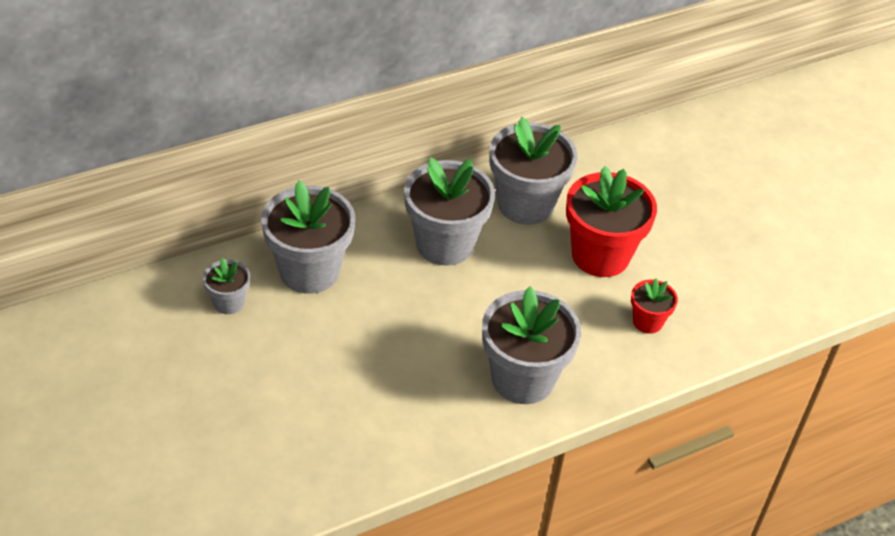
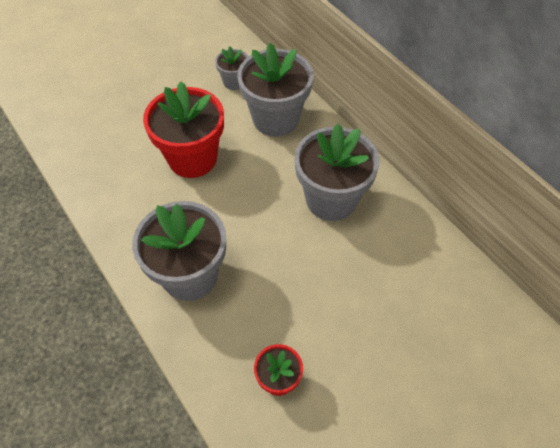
camera: 85 degrees right, 10 degrees up
grey flower pot [490,117,577,225] -> none
red flower pot [566,166,657,277] -> red flower pot moved to [143,81,224,178]

